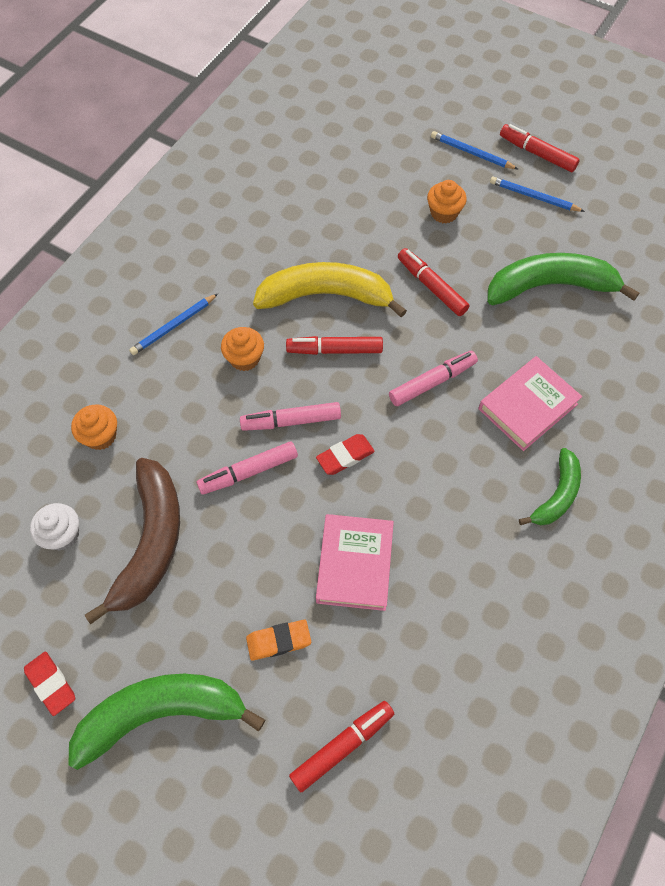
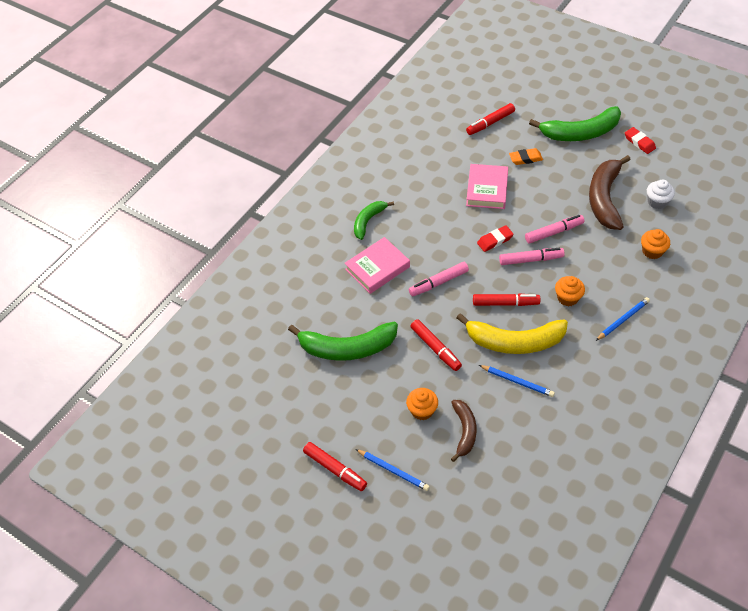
camera: 175 degrees left, 10 degrees down
blue pencil [490,177,585,212] -> blue pencil moved to [479,365,555,397]
none -> brown banana [451,400,477,462]

